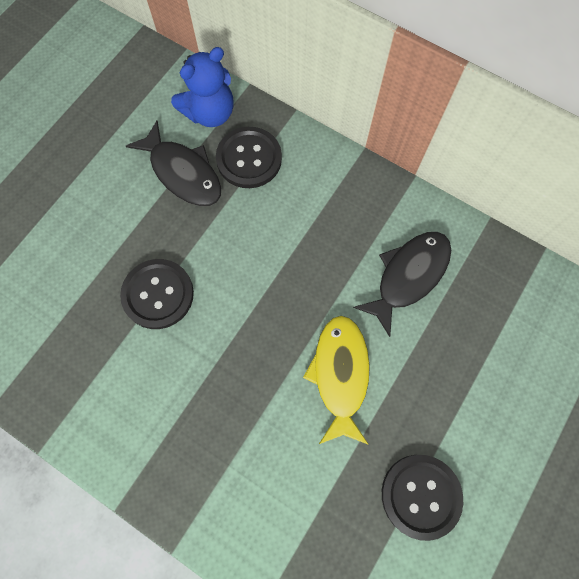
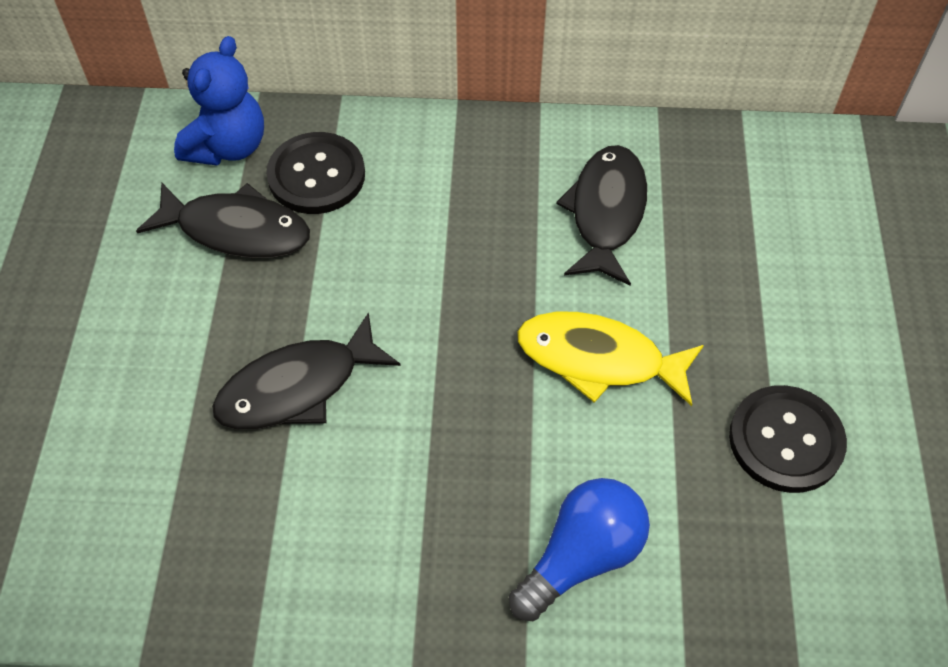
camera: 30 degrees left, 15 degrees down
black button [120,259,194,329] -> black fish [212,312,401,430]
yellow fish [303,316,370,445] -> yellow fish turned 45 degrees counterclockwise [517,312,704,406]
none -> blue light bulb [509,478,650,621]

